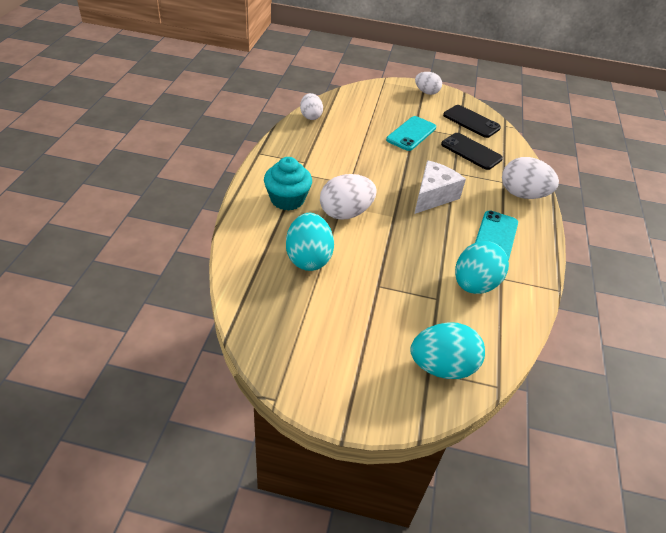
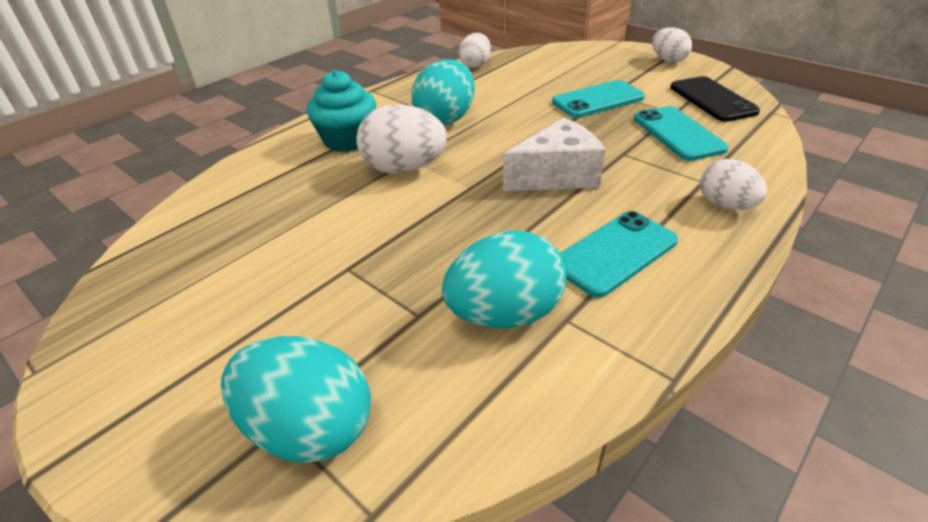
camera: 35 degrees right, 5 degrees down
turquoise egg [286,213,334,271] -> turquoise egg moved to [411,59,475,126]
black phone [441,133,503,170] -> turquoise phone [634,106,729,161]
white egg [502,157,559,199] -> white egg [700,159,767,210], size x0.64

